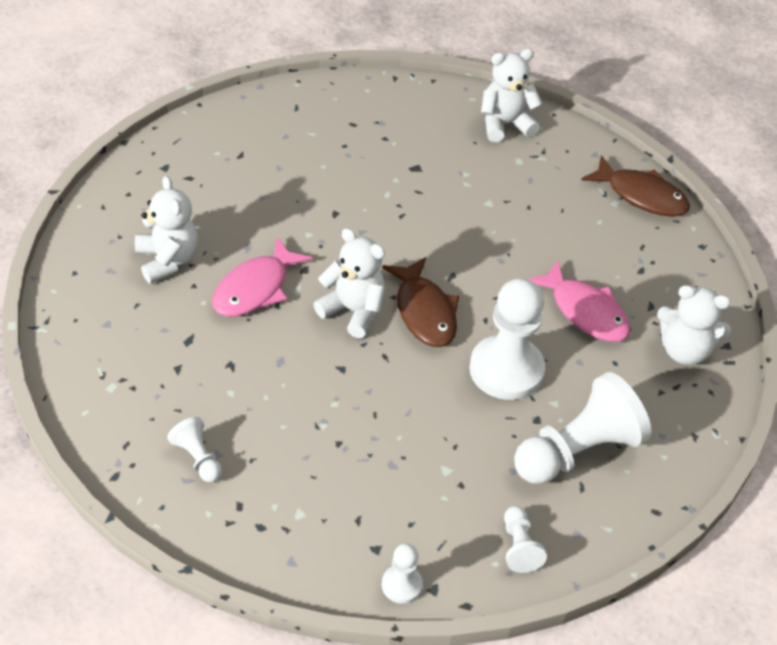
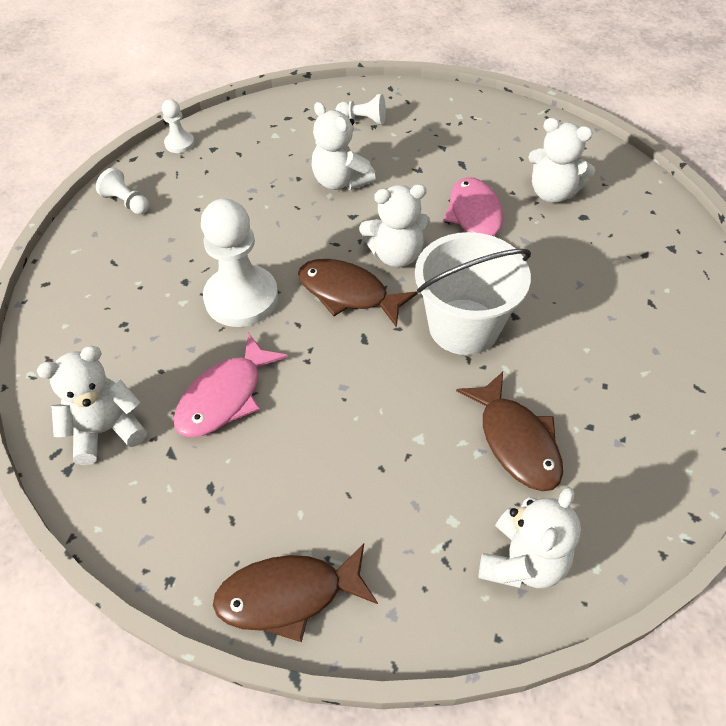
camera: 140 degrees right, 5 degrees up
white pawn [514,372,652,484] -> none
pink fish [528,260,630,342] -> pink fish turned 60 degrees counterclockwise [174,333,288,437]
none -> white teddy bear [311,102,376,190]
none -> white bucket [415,232,531,355]
none -> brown fish [456,372,563,491]

